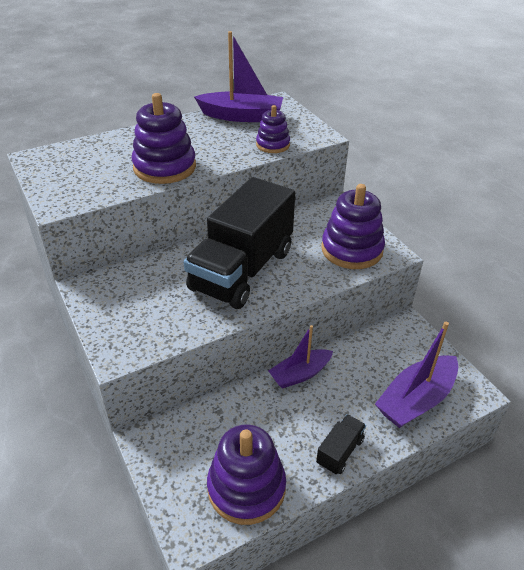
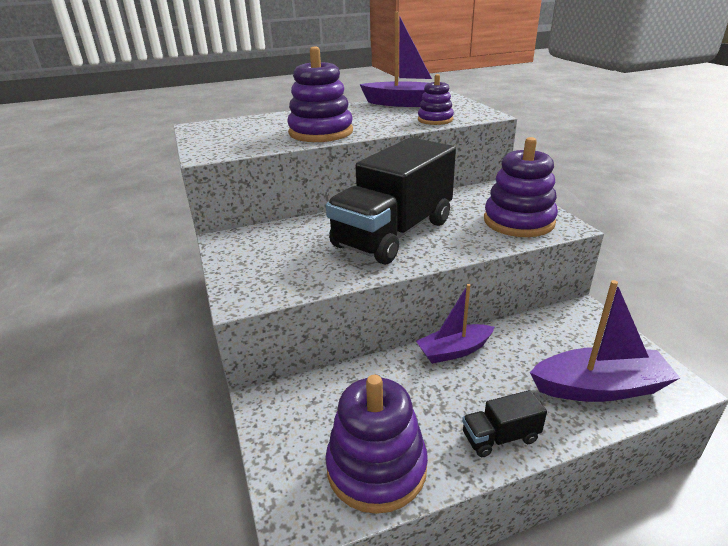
camera: 10 degrees right, 10 degrees down
black truck [316,414,366,475] -> black truck turned 150 degrees counterclockwise [462,390,547,457]
purple boat [375,322,458,428] -> purple boat turned 150 degrees counterclockwise [530,280,680,402]

